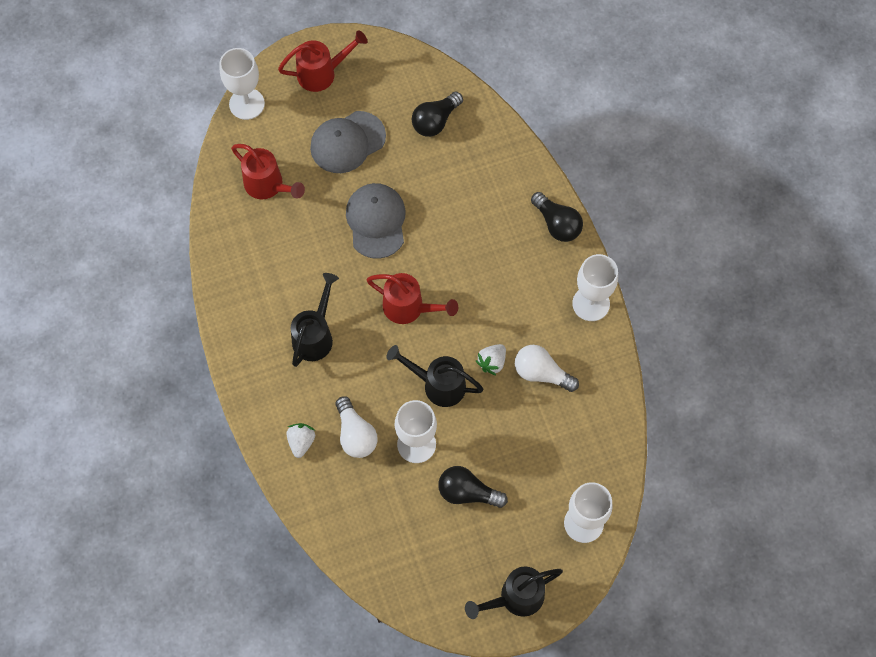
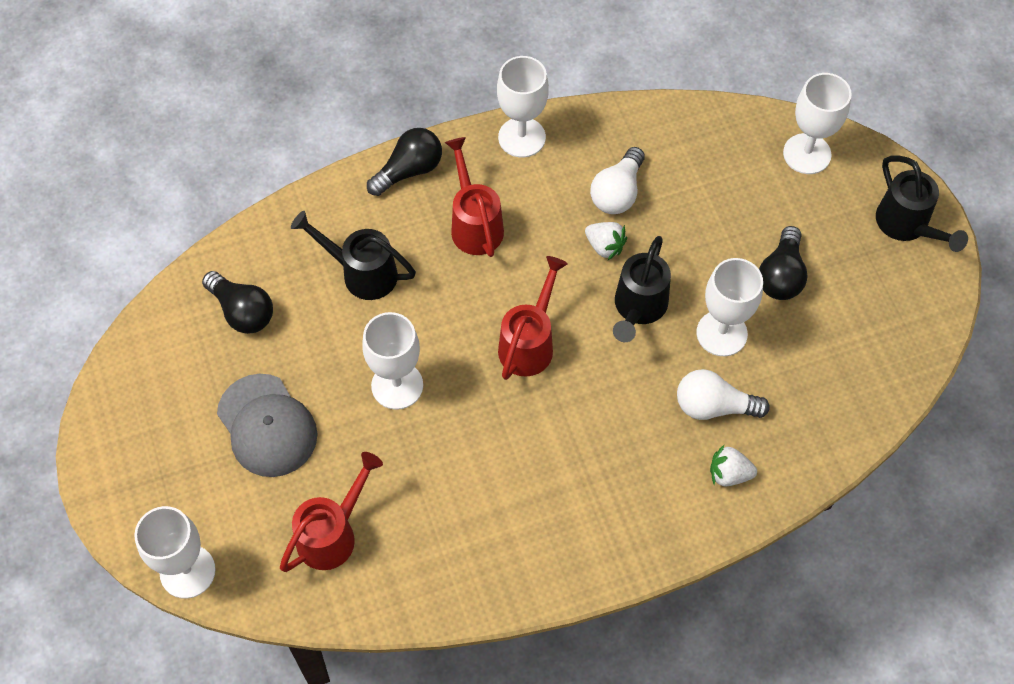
camera: 90 degrees left, 5 degrees down
red watering can [278,30,368,92] -> red watering can moved to [445,137,504,257]
black watering can [291,273,339,367] -> black watering can moved to [291,211,416,300]
white light bulb [336,396,378,458] -> white light bulb turned 150 degrees counterclockwise [677,369,770,420]
grey cap [346,183,406,259] -> white goblet [362,312,423,410]

